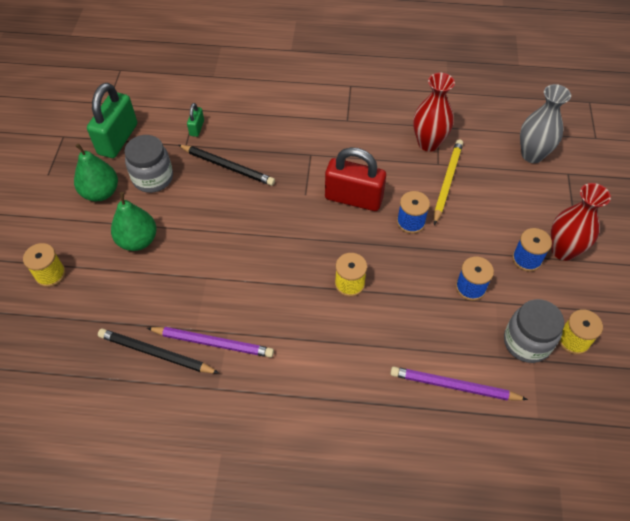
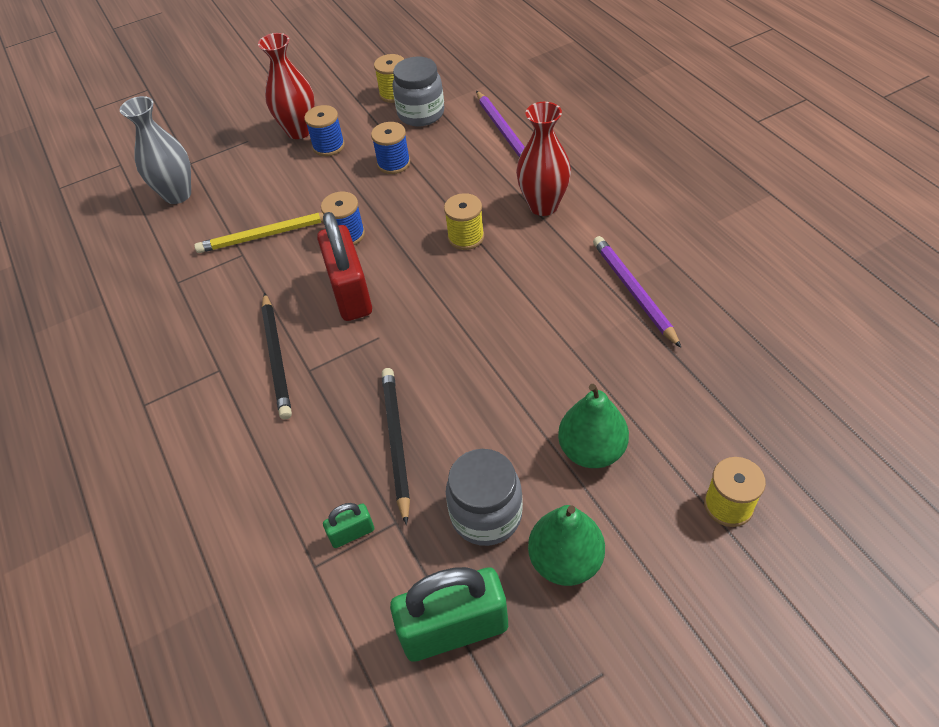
camera: 120 degrees left, 5 degrees down
black pencil [98,328,219,374] -> black pencil moved to [262,293,292,419]
red vase [413,73,455,152] -> red vase moved to [516,102,571,216]

